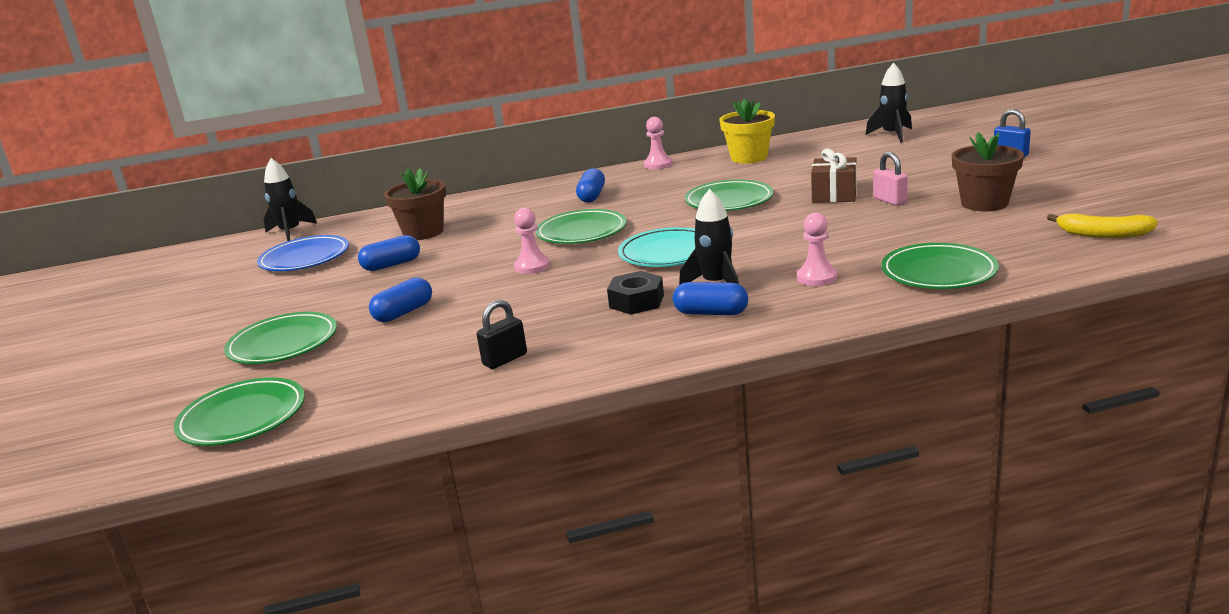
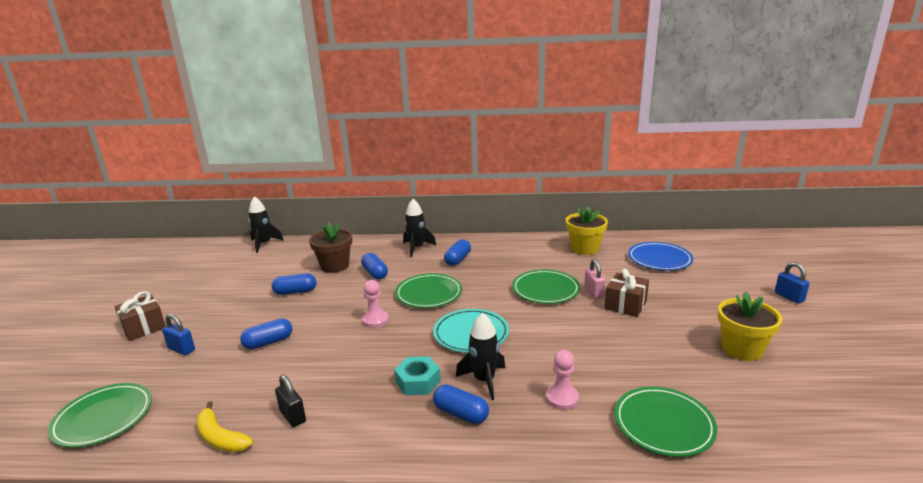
camera: 15 degrees right, 0 degrees up
green plate [224,312,337,364] -> blue padlock [162,314,195,355]
blue plate [257,235,349,271] -> blue plate moved to [628,242,693,271]
black padlock [477,300,527,369] -> black padlock turned 75 degrees clockwise [275,374,306,427]
black nut [607,271,664,315] -> turquoise nut [394,356,441,395]
pink pawn [644,117,672,170] -> none
black rocket [866,63,912,143] -> black rocket moved to [403,199,436,257]
pink padlock [873,152,908,206] -> pink padlock moved to [584,259,605,299]
brown flower pot [952,132,1024,211] -> yellow flower pot [718,292,782,361]
yellow banana [1047,213,1158,238] -> yellow banana moved to [196,401,253,452]
none -> brown gift [115,291,166,341]
none -> blue capsule [361,253,388,279]

